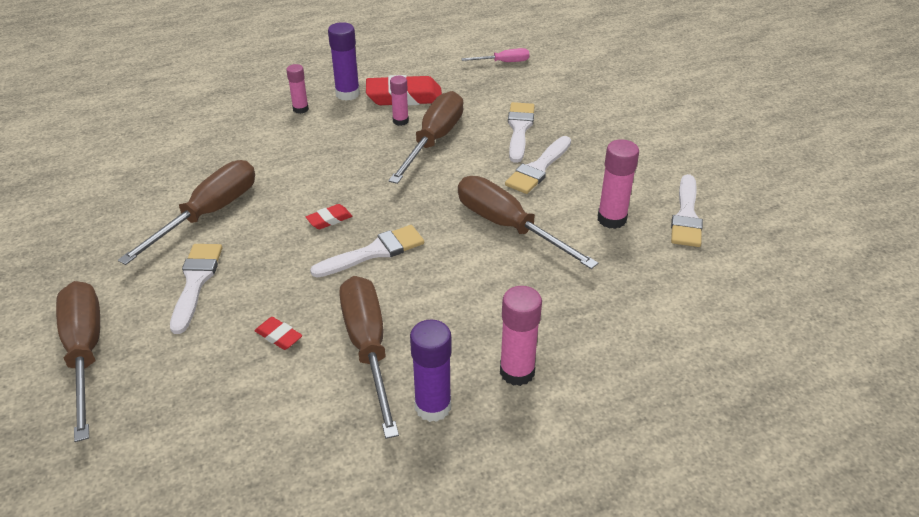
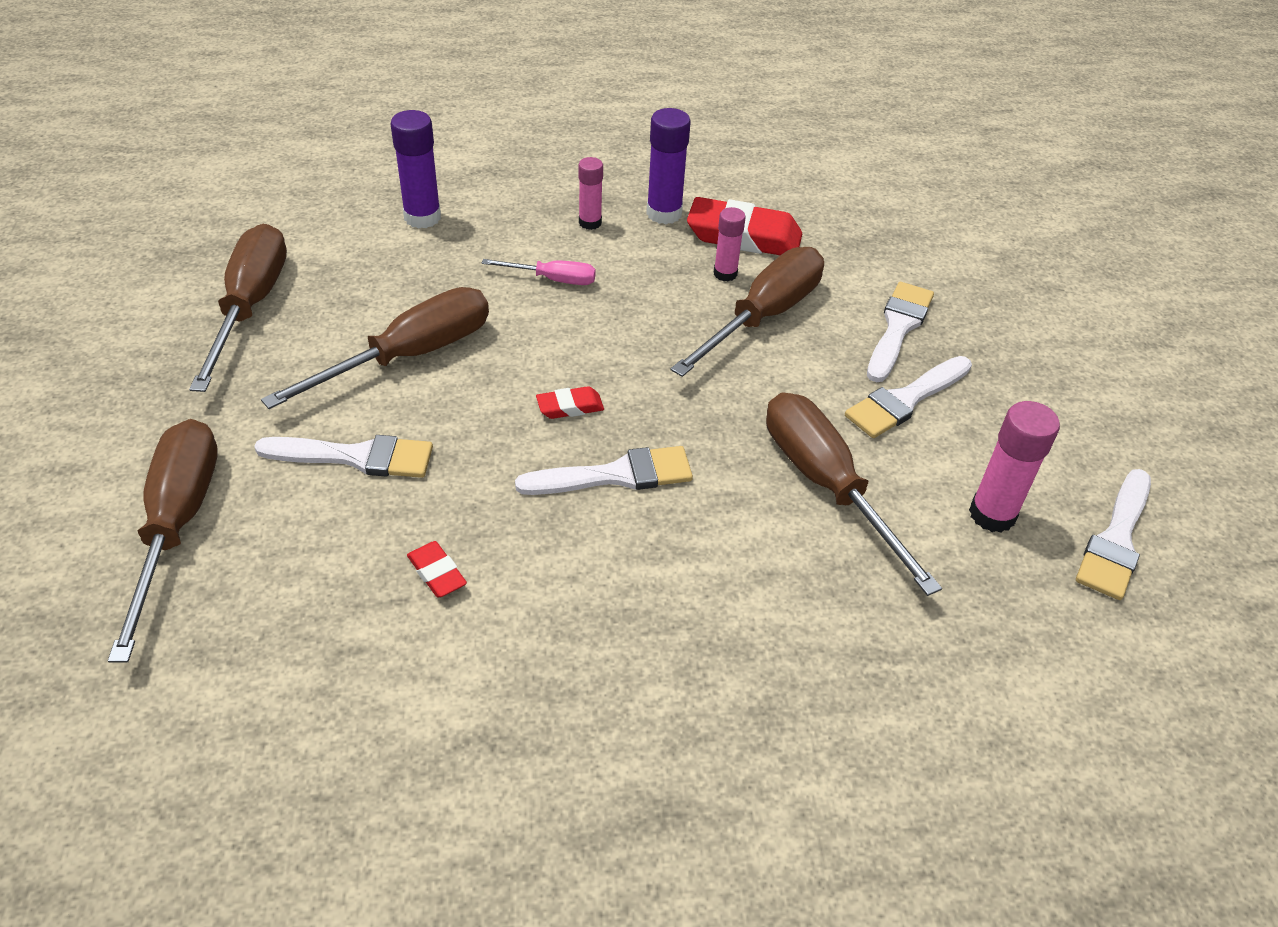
camera: 15 degrees right, 5 degrees up
white brush [170,244,222,334] -> white brush turned 75 degrees clockwise [254,435,433,478]
brown screwdriver [339,276,399,439] -> brown screwdriver moved to [189,224,287,392]
purple glue stick [410,319,452,422] -> purple glue stick moved to [391,110,441,228]
pink screwdriver [462,48,529,62] -> pink screwdriver moved to [482,259,596,285]
pink glue stick [500,286,542,386] -> none

